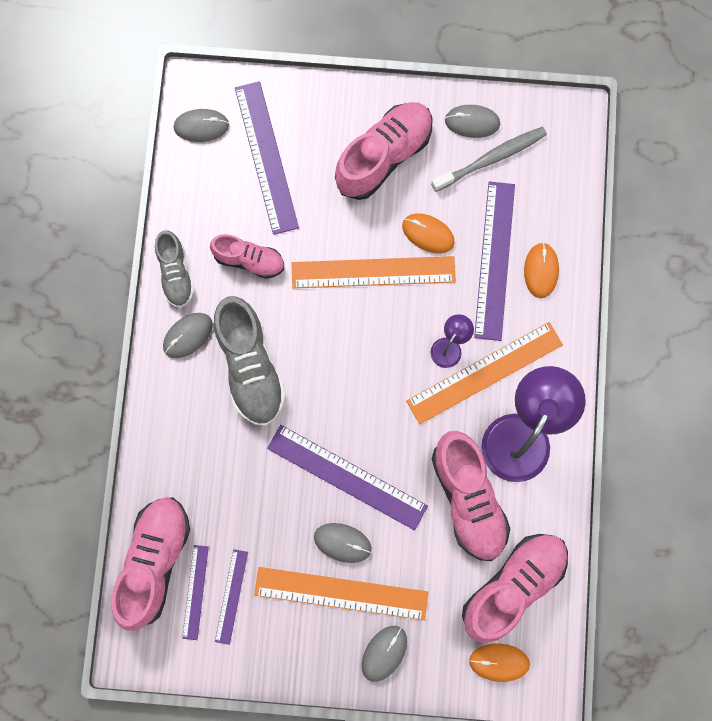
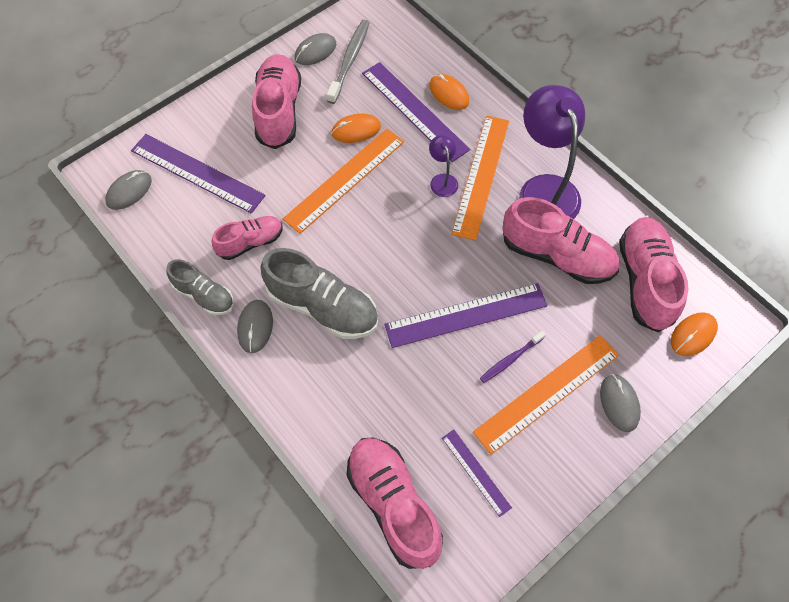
camera: 45 degrees left, 15 degrees down
purple ruler [182,545,209,640] -> none
grey mouse [314,523,372,563] -> purple toothbrush [480,331,546,383]

